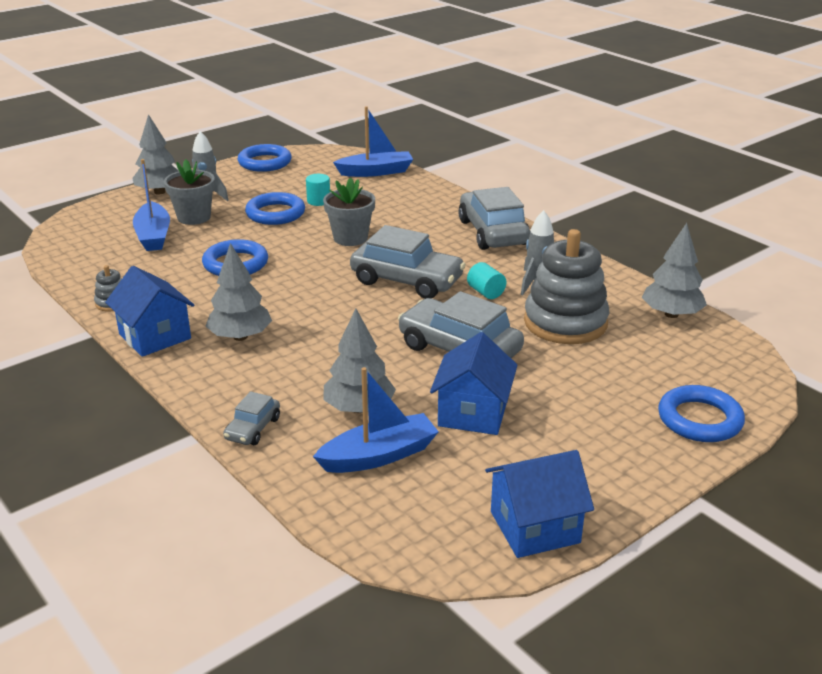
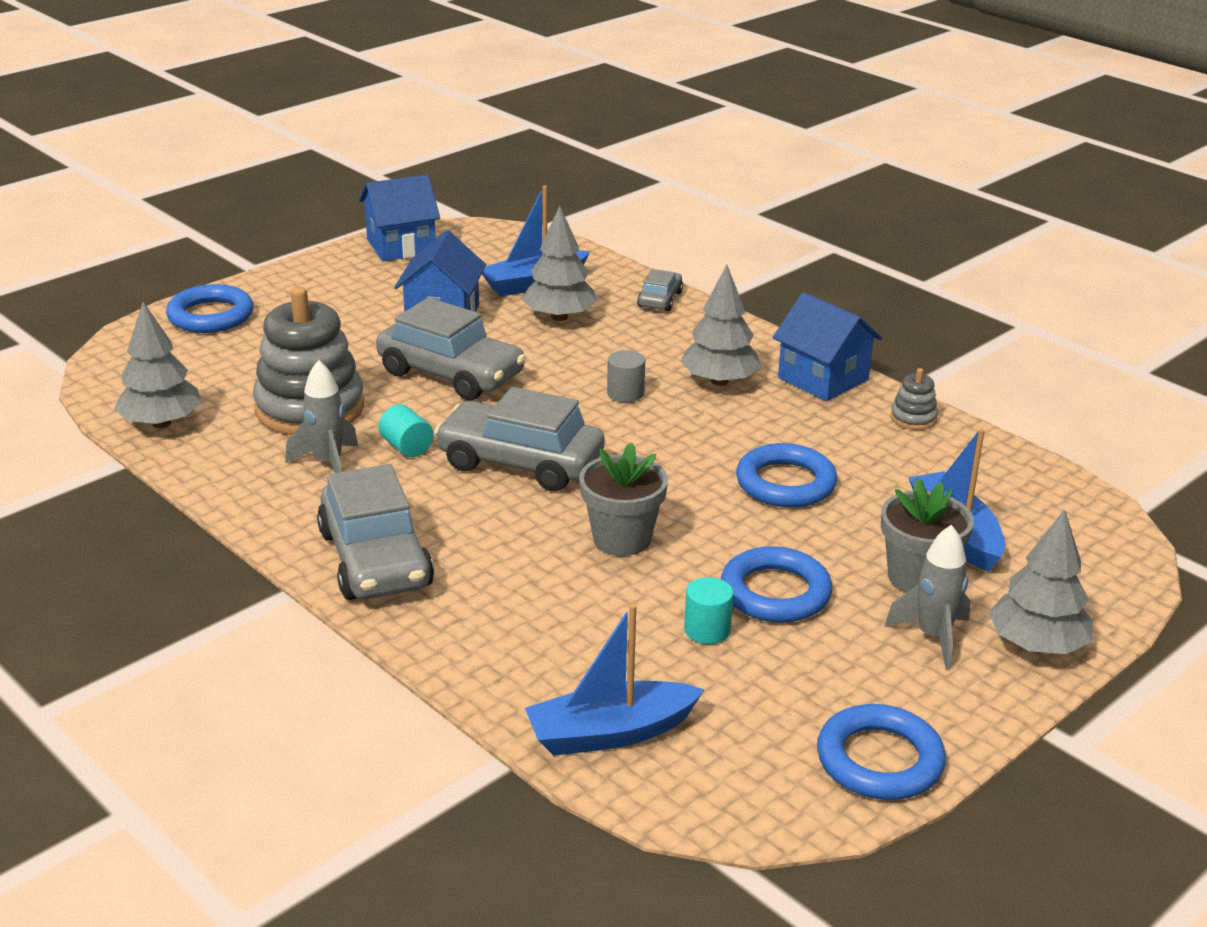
camera: 175 degrees right, 0 degrees up
none -> grey cylinder [607,350,645,402]

